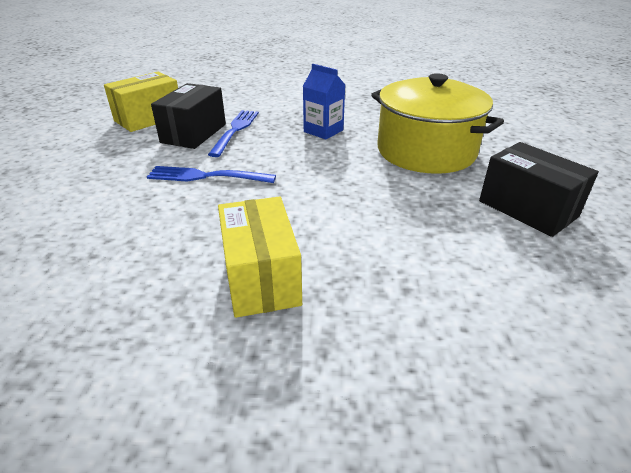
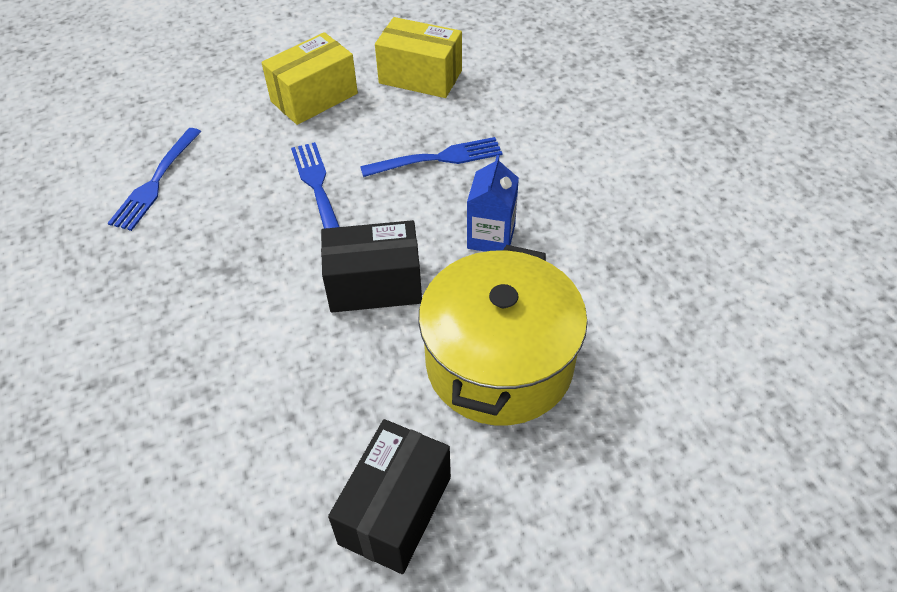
camera: 65 degrees right, 15 degrees up
black box [151,83,226,149] -> black box moved to [321,220,422,313]
yellow box [218,197,302,318] -> yellow box moved to [261,32,358,125]
none -> blue fork [108,128,201,231]

